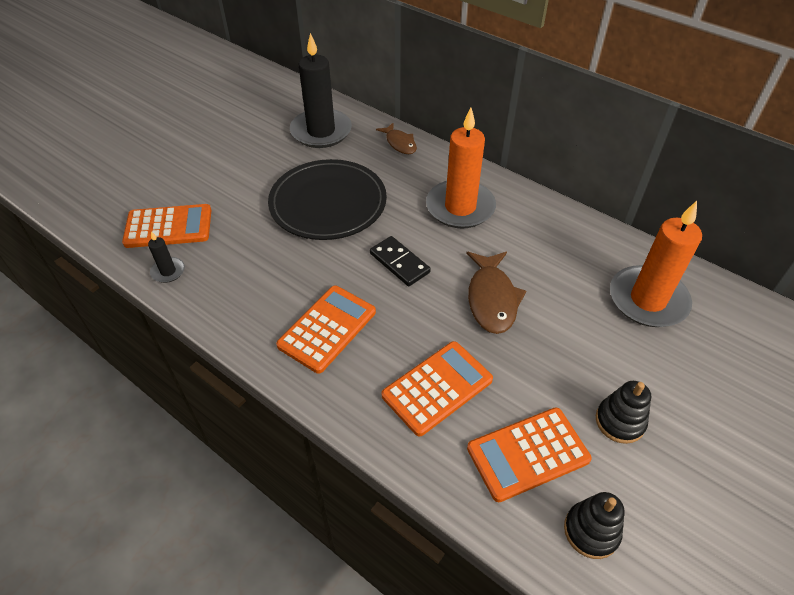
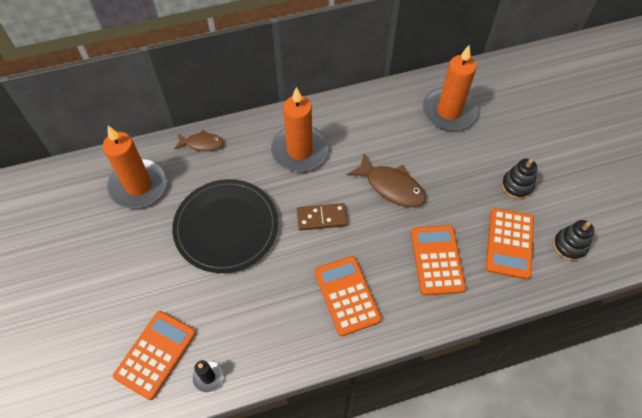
camera: 55 degrees left, 10 degrees up
black candle [290,33,352,148] -> orange candle [103,126,167,208]
black domino [370,236,431,286] -> brown domino [297,203,348,231]

